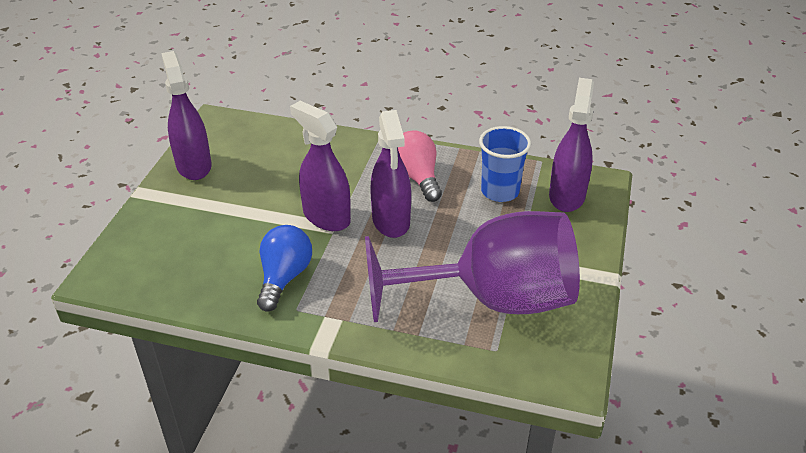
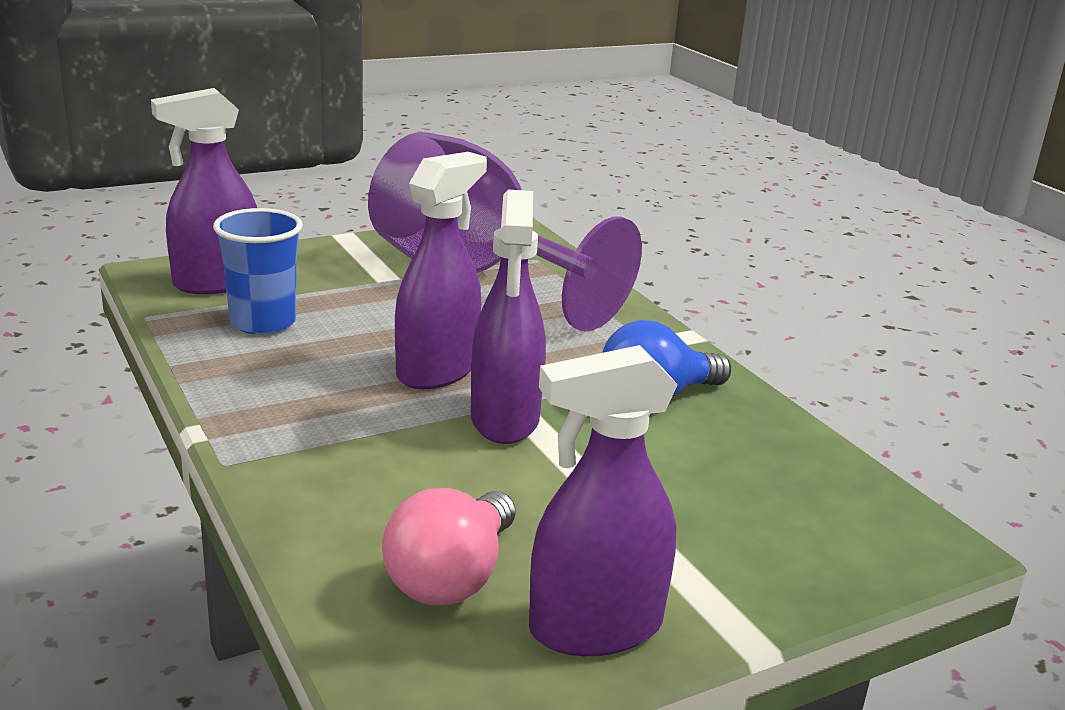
camera: 135 degrees left, 15 degrees down
purple spray bottle [161,51,212,180] -> purple spray bottle turned 45 degrees clockwise [529,345,678,656]
pink light bulb [398,130,442,202] -> pink light bulb moved to [382,488,515,605]

